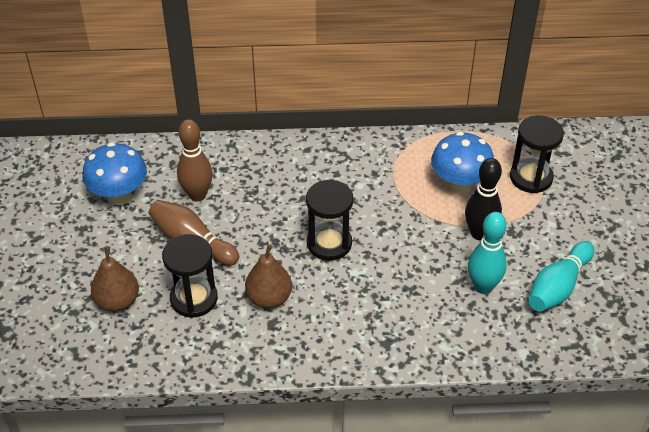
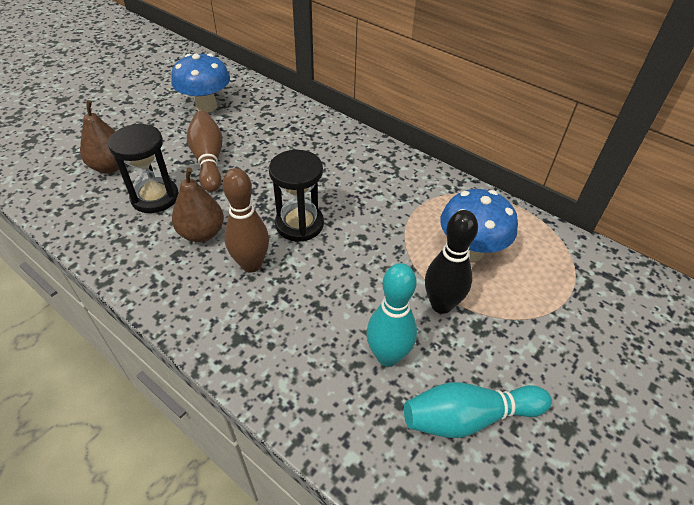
camera: 40 degrees right, 0 degrees up
brown bowling pin [177,119,213,201] -> brown bowling pin moved to [222,168,269,273]
black hourglass [510,115,564,193] -> none

